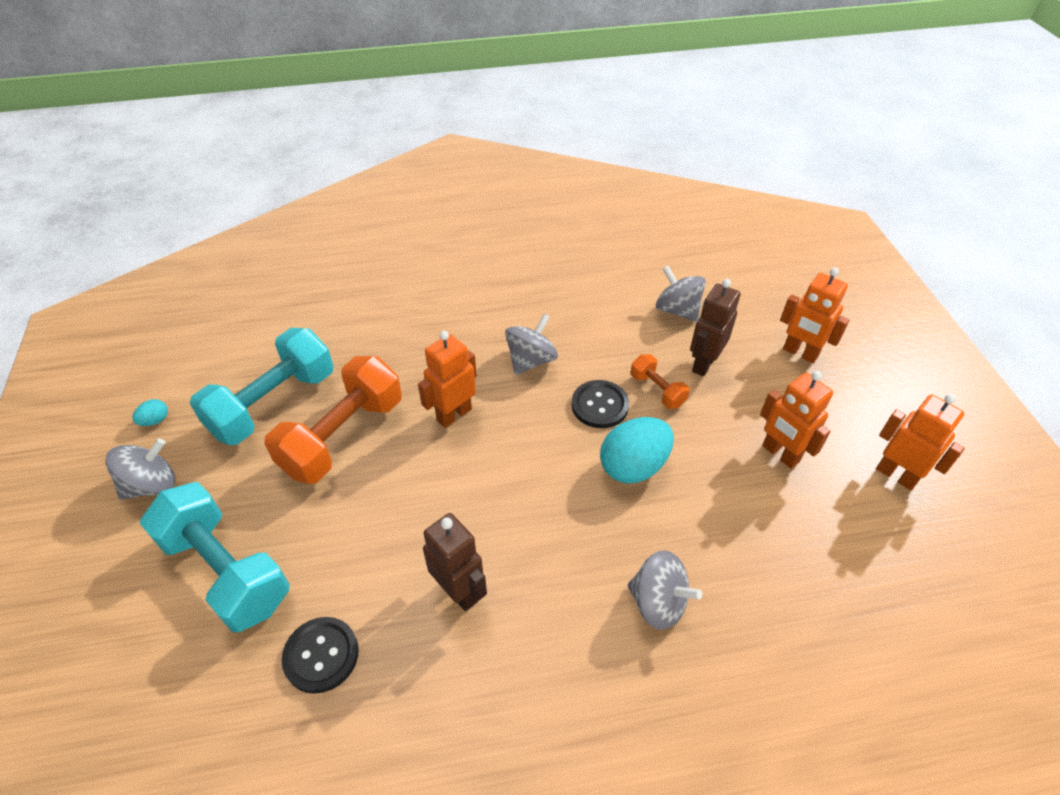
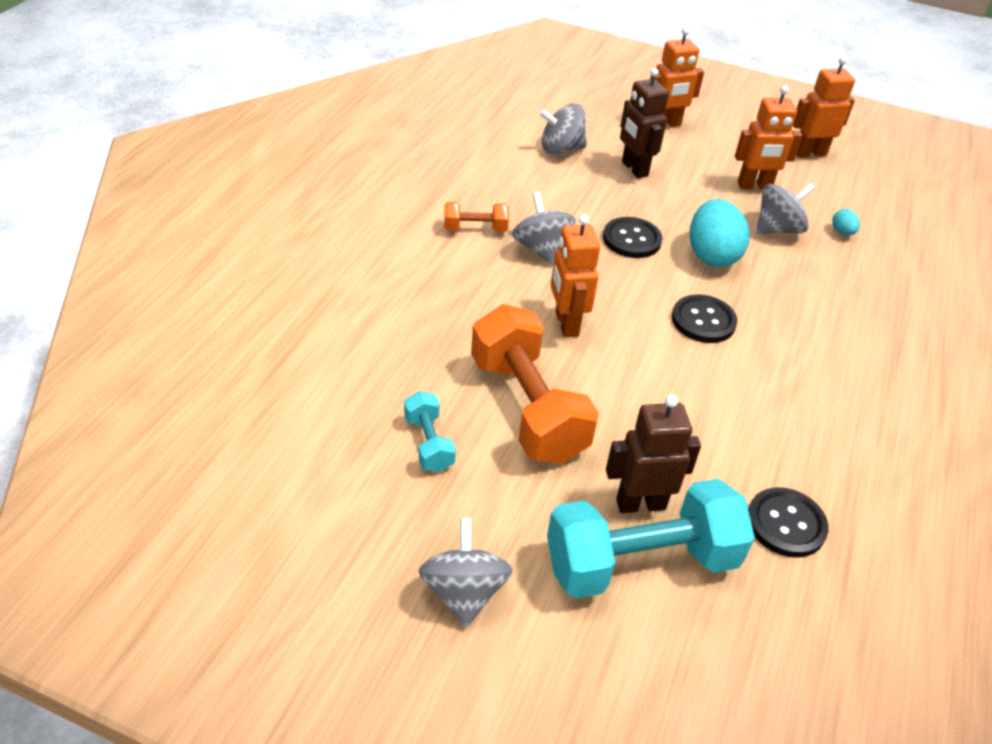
camera: 60 degrees left, 5 degrees down
turquoise egg [132,399,168,426] -> turquoise egg moved to [832,209,860,235]
turquoise dumbbell [190,328,334,445] -> turquoise dumbbell [404,391,456,472], size x0.48
brown robot [423,513,487,611] -> brown robot moved to [606,395,701,513]
grey spinning top [627,550,702,630] -> grey spinning top moved to [756,183,815,234]
orange dumbbell [631,354,690,409] -> orange dumbbell moved to [444,202,509,232]
none -> black button [672,294,737,343]

